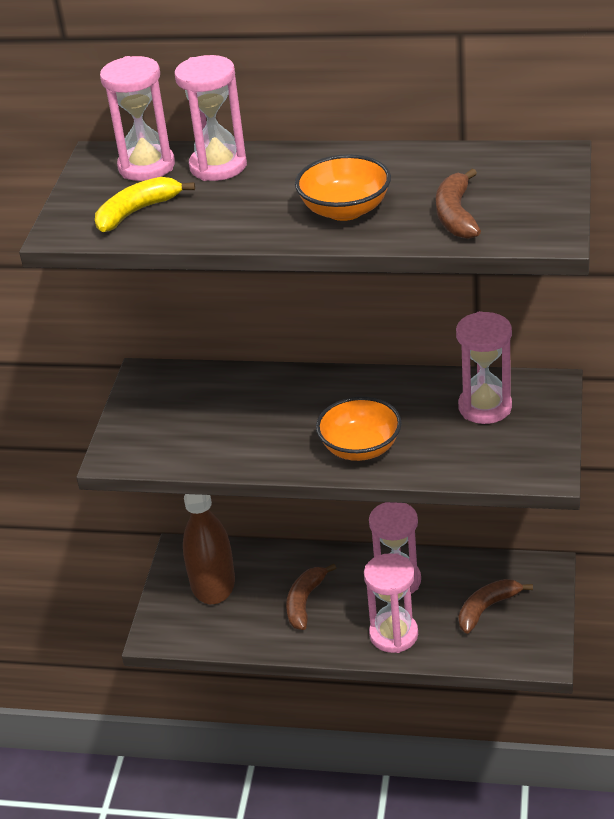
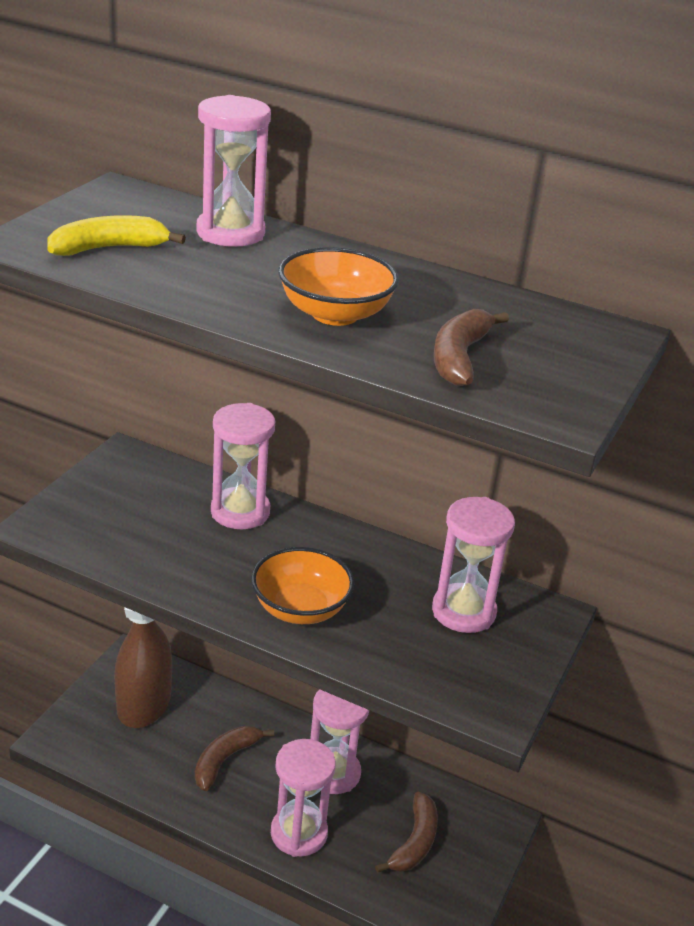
camera: 10 degrees right, 5 degrees down
pink hourglass [100,56,175,181] -> pink hourglass moved to [211,403,275,529]
brown banana [459,579,533,634] -> brown banana turned 135 degrees clockwise [375,792,438,873]

